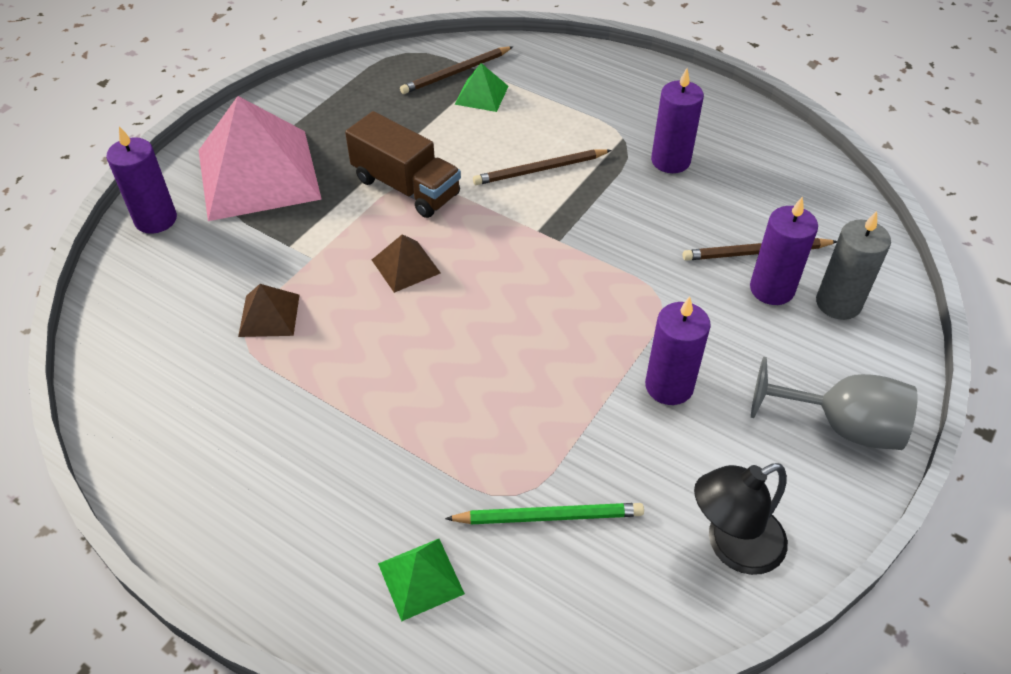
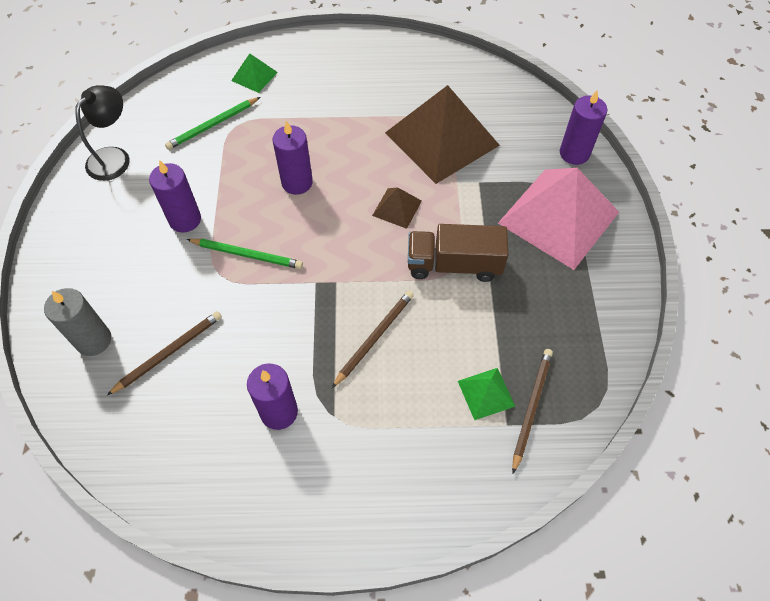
camera: 145 degrees right, 10 degrees up
brown pyramid [238,284,300,337] -> brown pyramid [385,85,500,184], size x2.30
purple candle [750,197,818,305] -> purple candle moved to [273,121,313,195]
grey goblet [751,357,918,450] -> none
none -> green pencil [187,239,303,269]

